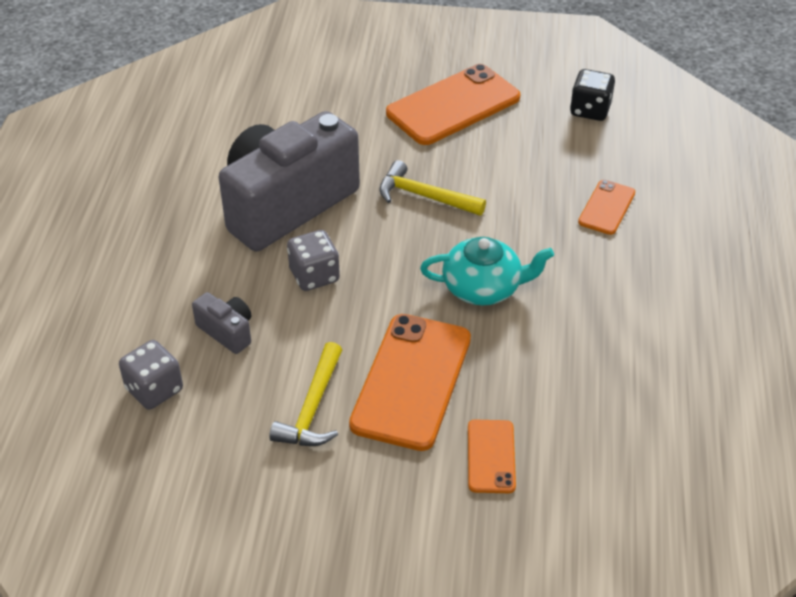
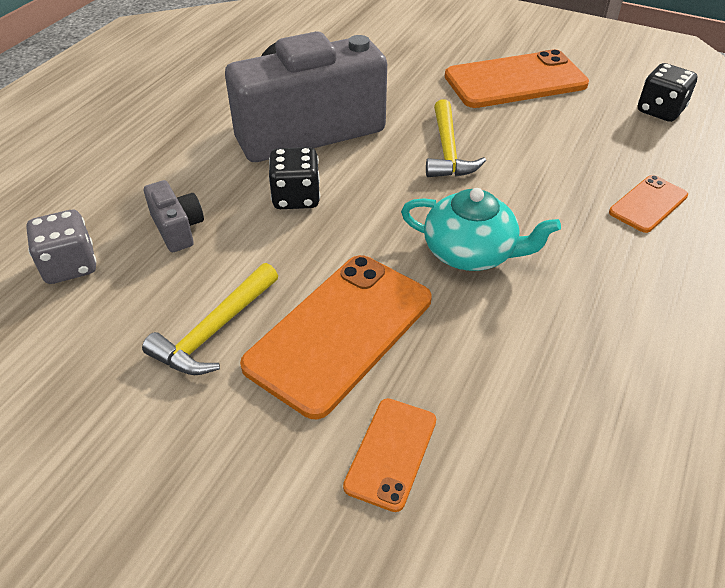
camera: 20 degrees right, 0 degrees up
grey dice [287,230,340,291] -> black dice [269,147,320,209]
yellow hammer [379,160,486,216] -> yellow hammer turned 135 degrees counterclockwise [426,99,486,177]

